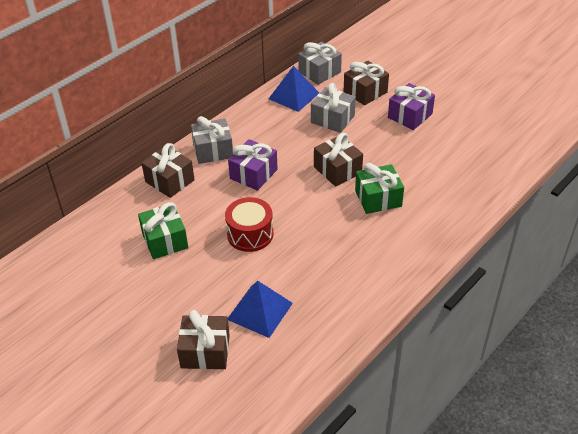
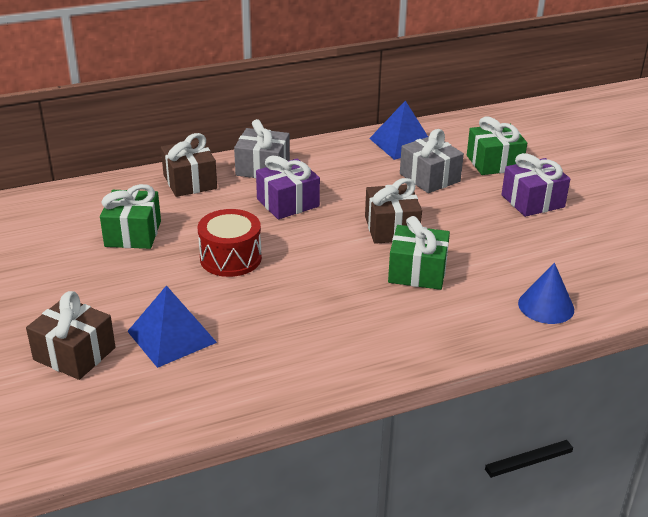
camera: 25 degrees right, 10 degrees down
grey gift [298,42,342,85] -> none
brown gift [344,61,389,105] -> green gift [467,116,527,175]
none -> blue cone [518,263,574,324]

